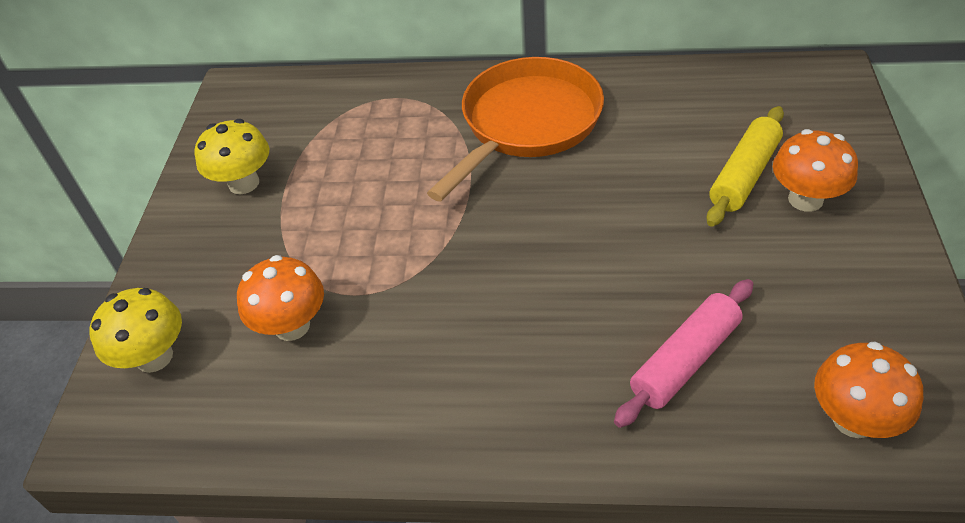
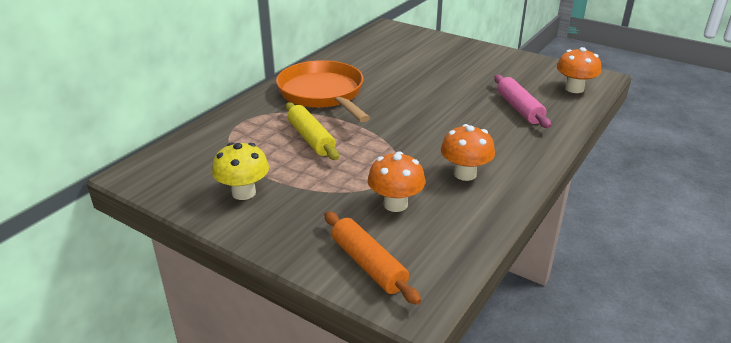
camera: 65 degrees left, 15 degrees down
yellow mushroom [89,288,182,373] -> orange rolling pin [324,211,421,305]
yellow rolling pin [706,106,784,227] -> yellow rolling pin moved to [286,102,339,160]
orange mushroom [773,129,858,212] -> orange mushroom moved to [441,124,495,181]

